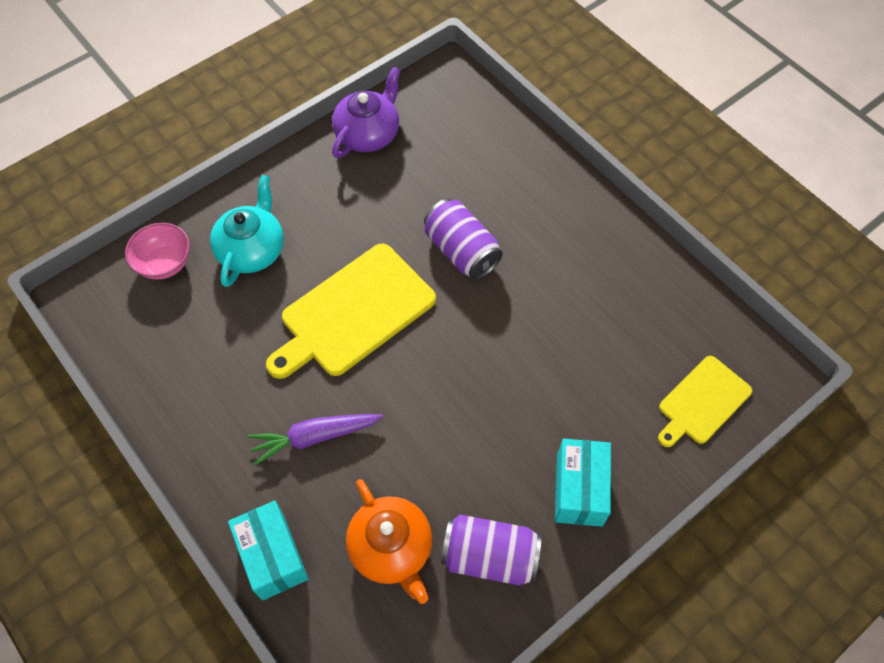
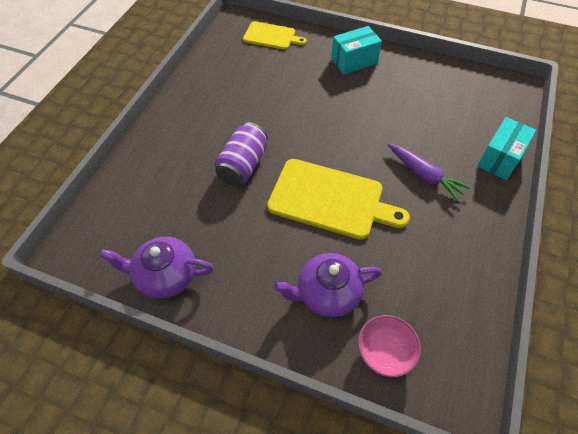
camera: 120 degrees left, 5 degrees down
turquoise teapot [210,175,284,287] -> purple teapot [274,253,382,317]
orange teapot [346,479,432,604] -> none
purple can [441,515,542,585] -> none

